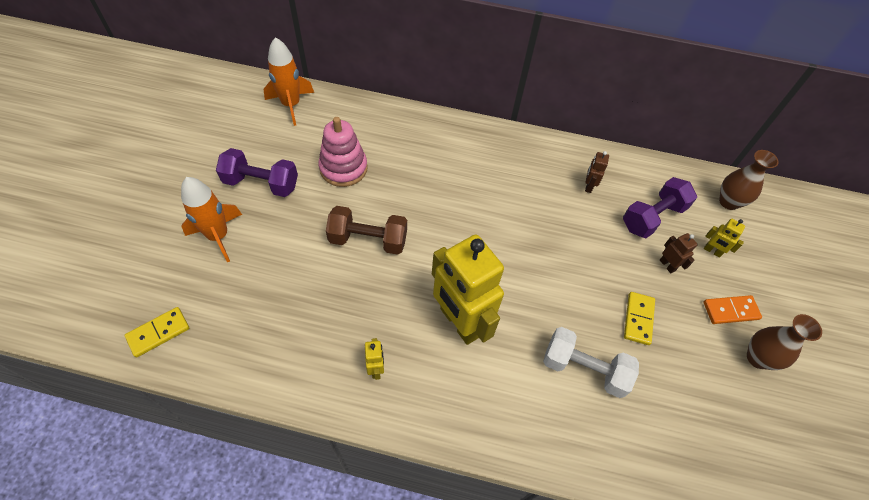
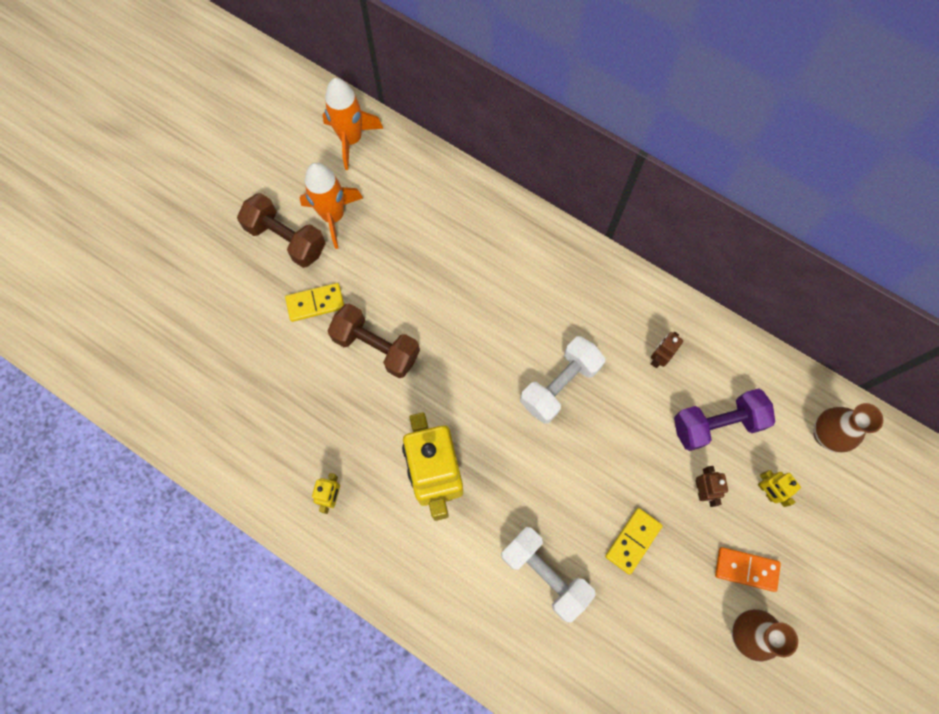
camera: 25 degrees right, 15 degrees up
yellow domino [125,307,189,357] -> yellow domino moved to [285,283,344,322]
orange rocket [181,177,242,262] -> orange rocket moved to [300,162,363,249]
purple dumbbell [216,148,298,197] -> brown dumbbell [237,193,326,268]
pink stacking toy [318,117,368,187] -> none
none -> white dumbbell [520,336,605,424]

